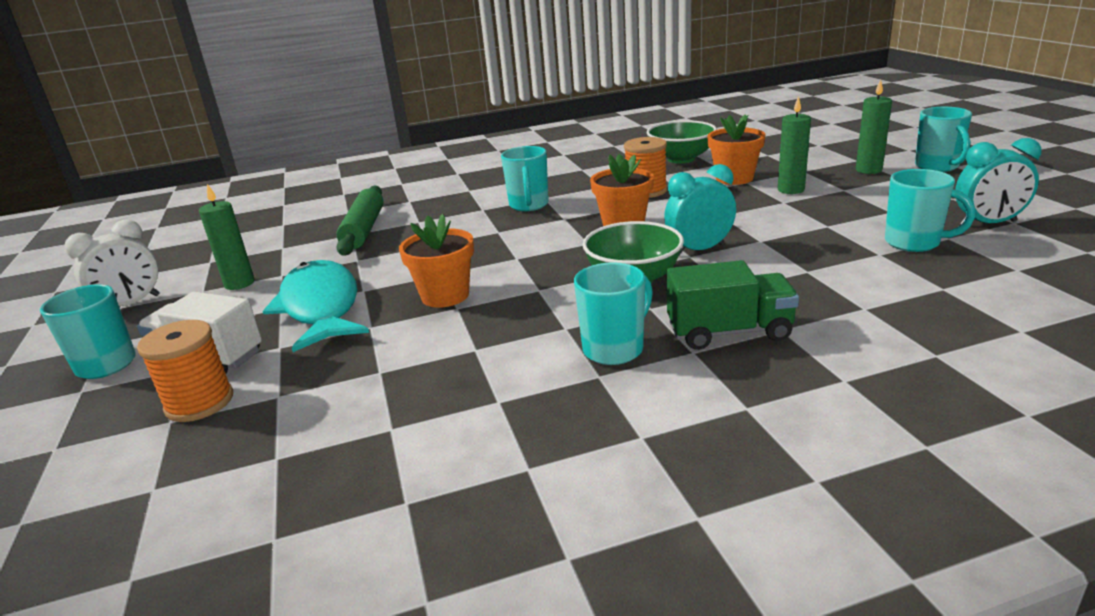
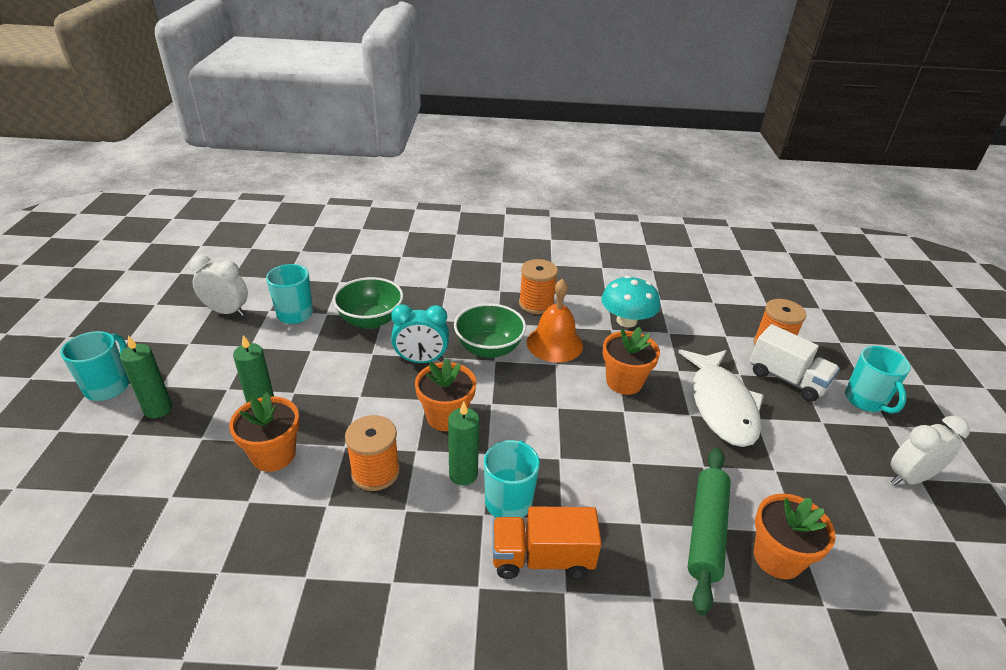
camera: 165 degrees left, 10 degrees up
green candle [199,184,255,290] -> green candle moved to [448,402,479,486]
turquoise fish [263,260,369,352] -> white fish [678,350,764,447]
turquoise mug [574,262,653,365] -> orange spool [519,259,558,314]
green bowl [647,120,717,164] -> green bowl moved to [333,277,403,329]
green truck [667,260,799,350] -> none
turquoise clock [955,138,1042,224] -> white clock [190,255,248,316]
none -> orange truck [493,506,602,579]
none -> orange bell [527,278,583,363]
none -> turquoise mushroom [601,276,660,328]
none -> orange flower pot [754,494,836,580]

